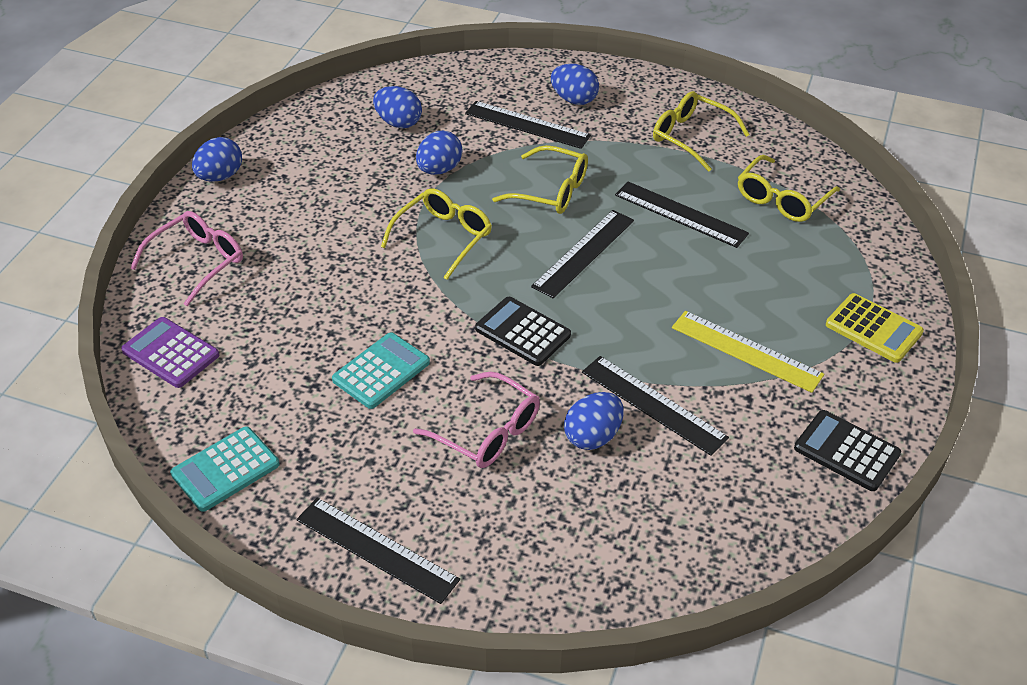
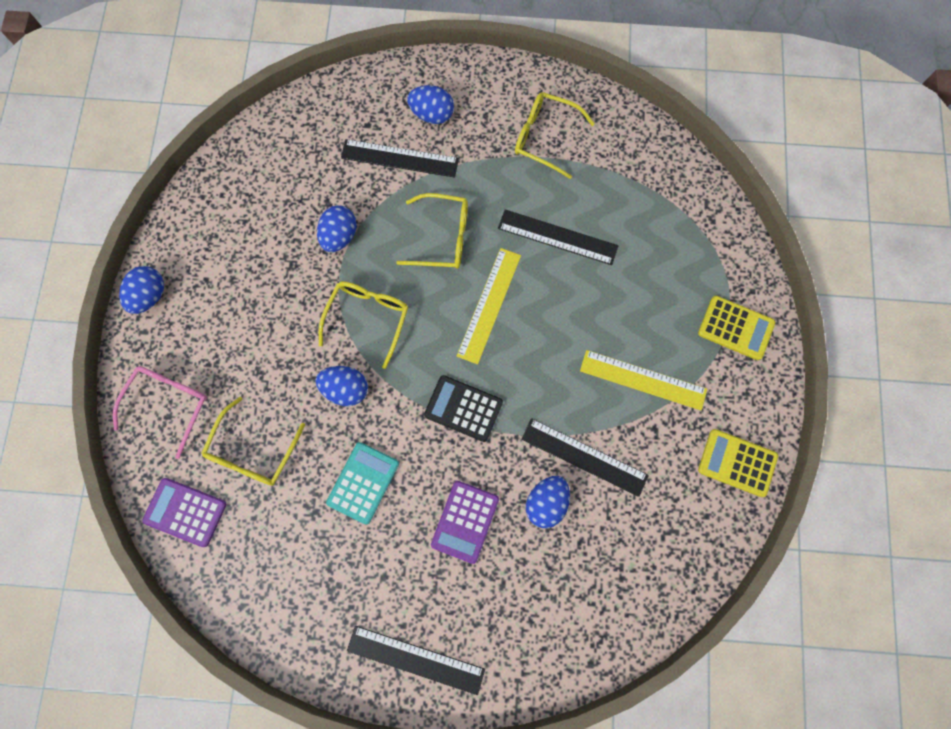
camera: 15 degrees left, 30 degrees up
turquoise calculator [170,426,280,512] -> none
blue egg [373,86,422,128] -> blue egg moved to [316,366,368,406]
pink glasses [413,372,540,468] -> purple calculator [431,481,499,564]
black ruler [531,210,634,298] -> yellow ruler [457,248,521,364]
yellow glasses [738,155,840,222] -> yellow glasses moved to [202,397,305,486]
black calculator [794,410,901,491] -> yellow calculator [698,429,778,497]

